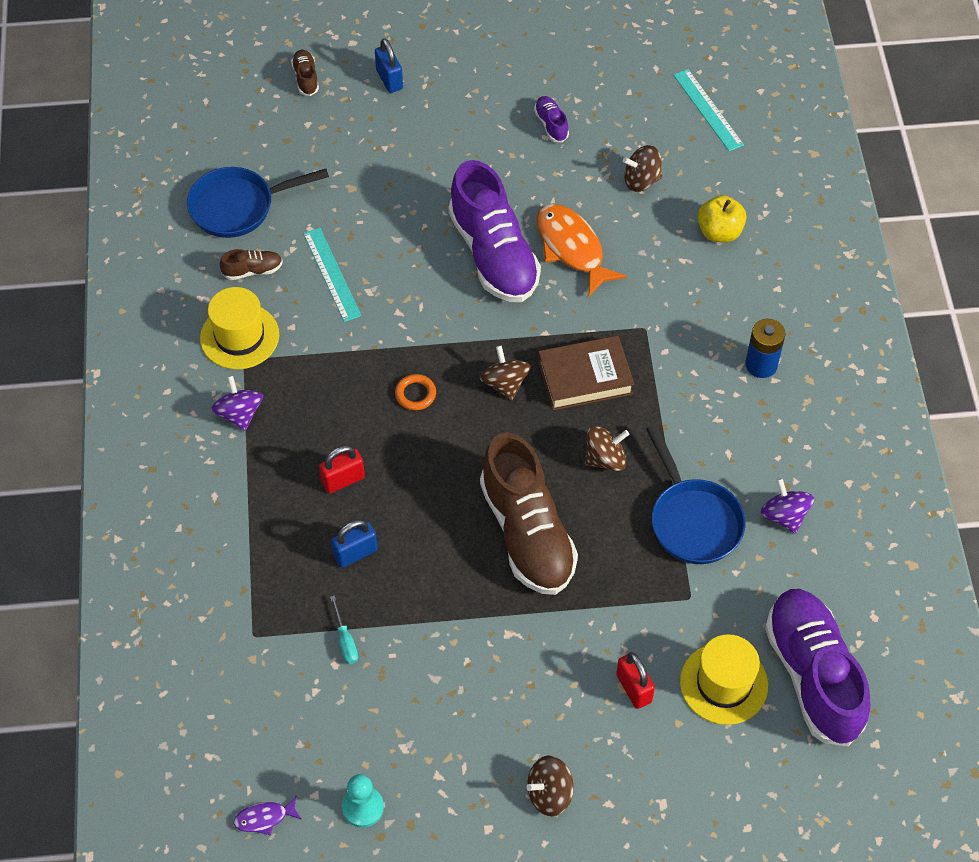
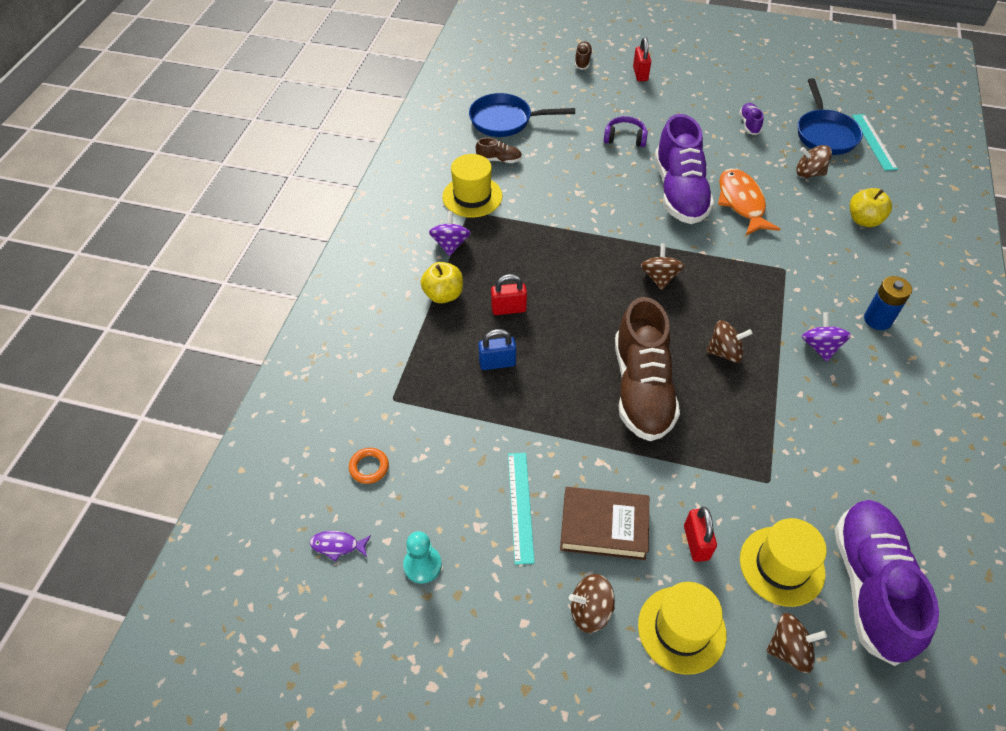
camera: 20 degrees right, 5 degrees down
turquoise ruler [303,228,361,322] -> turquoise ruler moved to [508,453,535,565]
turquoise screwdriver [330,595,358,664] -> none
blue padlock [375,38,403,93] -> red padlock [633,37,651,81]
orange ring [395,374,436,410] -> orange ring moved to [349,448,389,484]
brown book [538,336,634,411] -> brown book moved to [560,487,649,560]
blue pan [646,425,746,564] -> blue pan moved to [798,78,863,155]
purple spinning top [761,478,814,534] -> purple spinning top moved to [802,312,851,362]
none -> yellow apple [421,262,463,303]
none -> purple headphones [604,116,648,147]
none -> yellow hat [638,582,727,675]
none -> brown spinning top [766,613,827,673]

